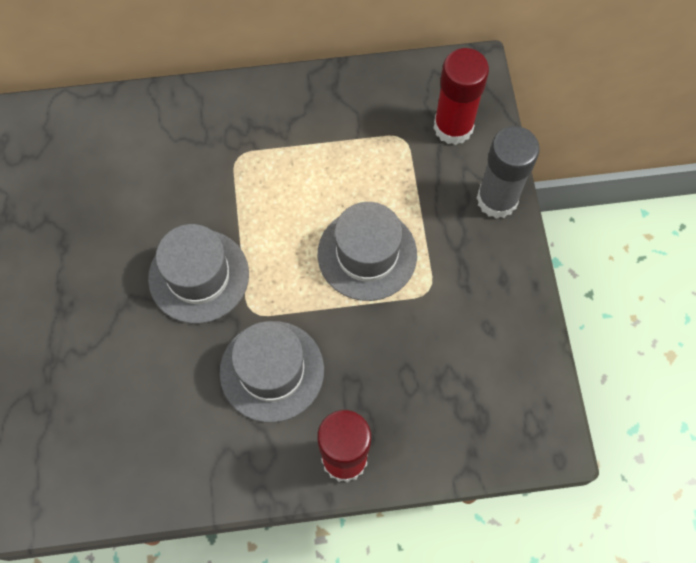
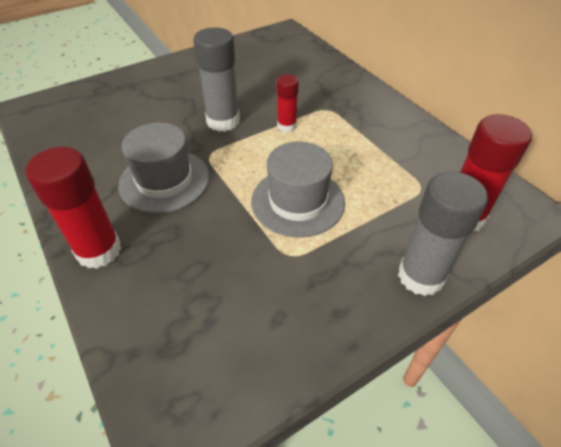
camera: 65 degrees right, 20 degrees down
grey hat [148,224,249,324] -> grey glue stick [193,27,240,132]
none -> red glue stick [277,74,299,132]

